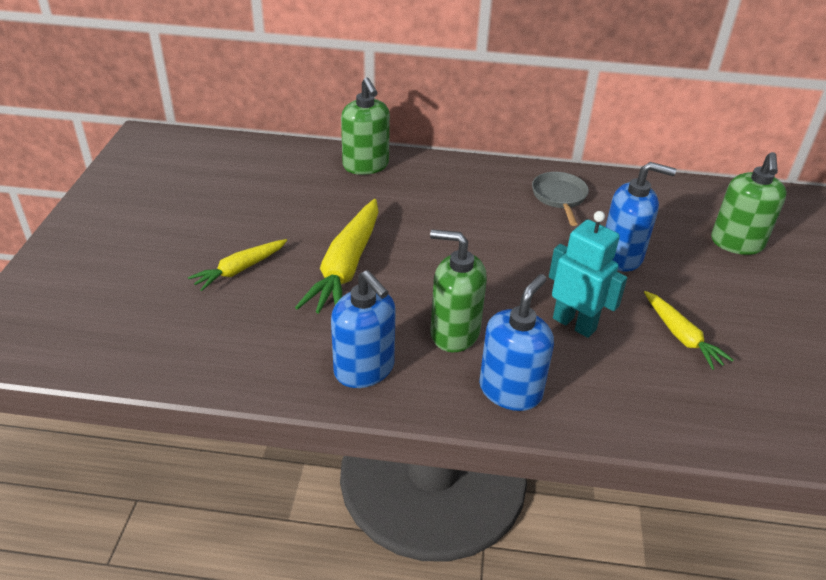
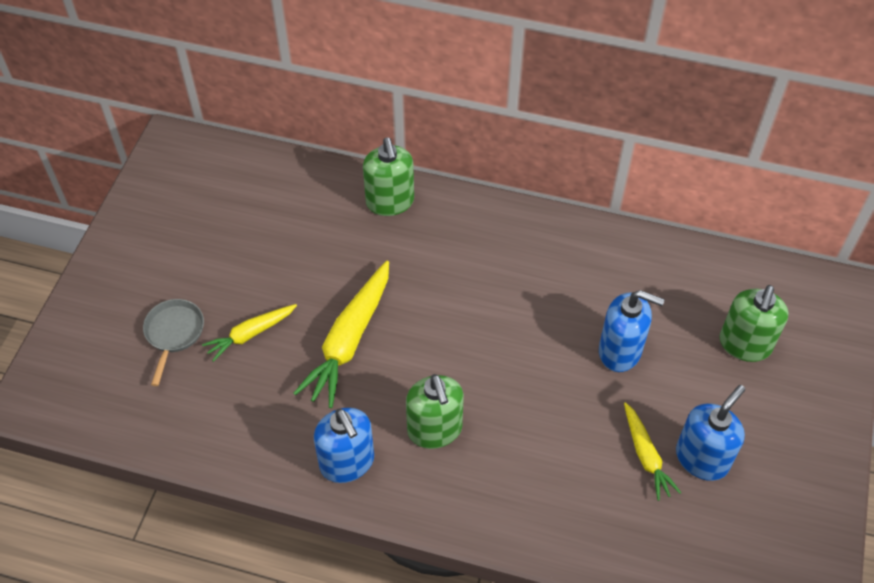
camera: 10 degrees right, 15 degrees up
green soap dispenser [430,230,487,352] -> green soap dispenser turned 135 degrees counterclockwise [406,374,464,449]
blue soap dispenser [479,274,554,411] -> blue soap dispenser moved to [676,385,745,481]
grey pan [532,172,589,226] -> grey pan moved to [143,299,204,386]
turquoise robot [549,211,627,338] -> none

